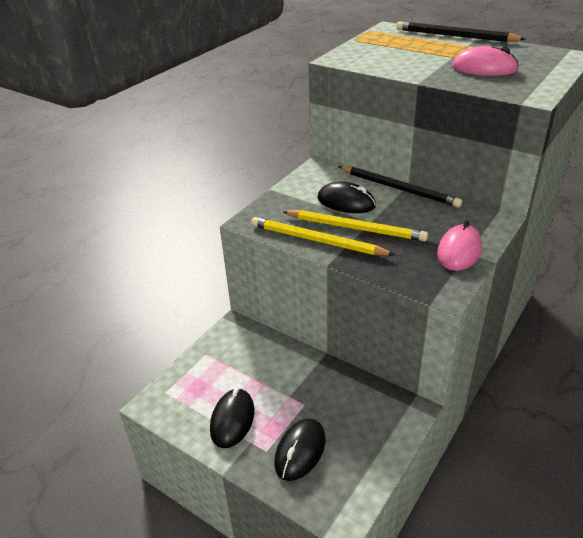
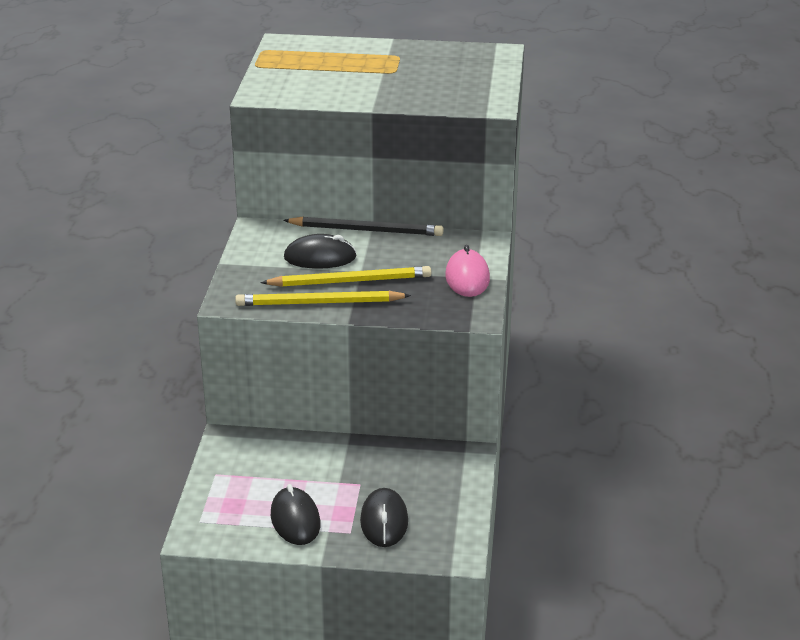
camera: 30 degrees left, 5 degrees down
black pencil [397,21,526,42] -> none
pink mouse [452,46,519,76] -> none

